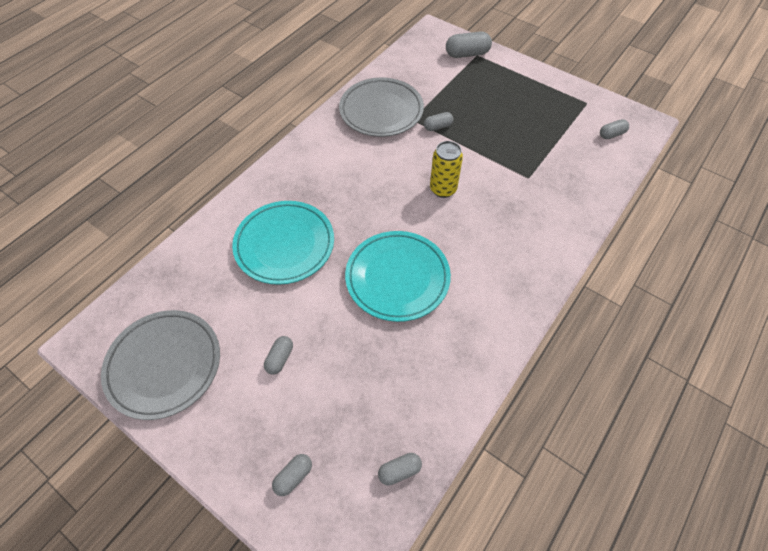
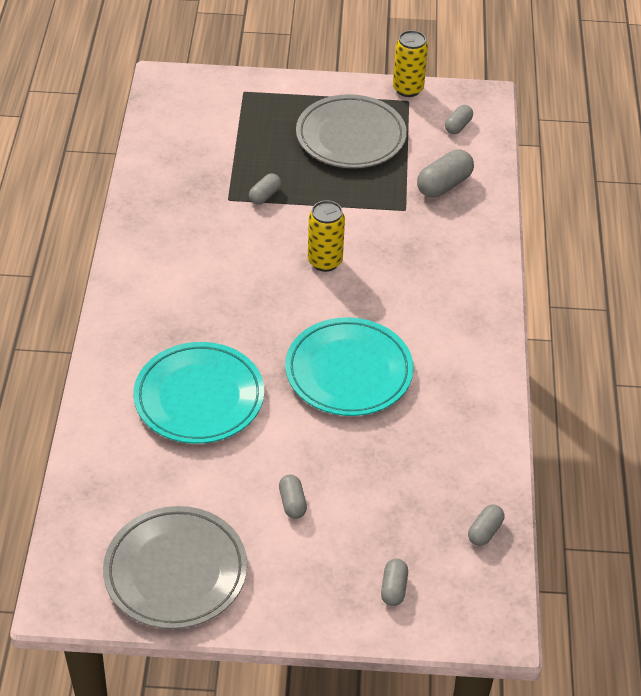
camera: 35 degrees left, 10 degrees down
grey plate [339,78,424,137] -> grey plate moved to [296,94,407,168]
grey capsule [446,31,492,58] -> grey capsule moved to [417,149,474,198]
none -> yellow can [393,30,428,97]

